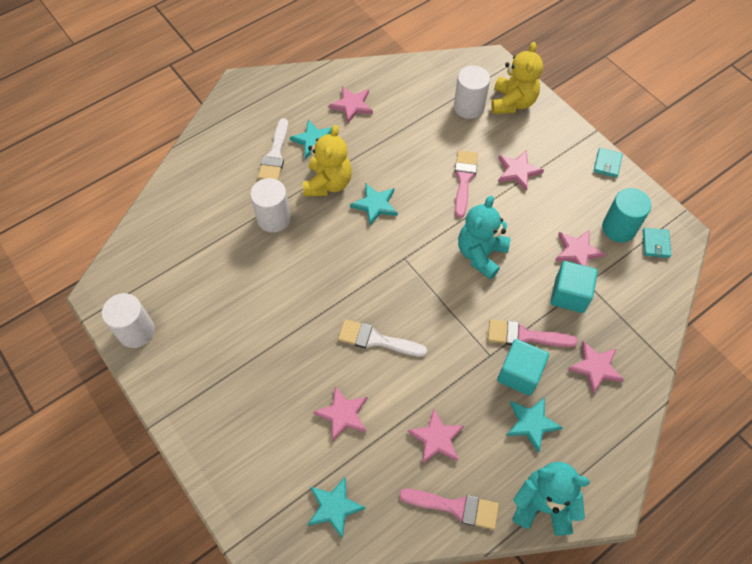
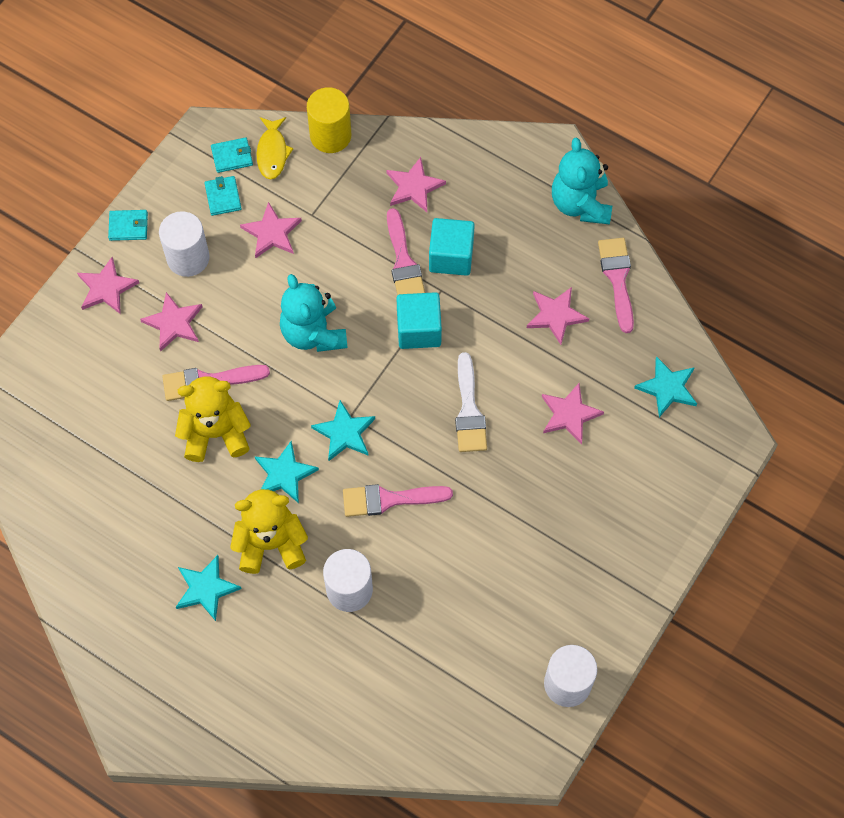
camera: 110 degrees left, 5 degrees up
white brush [258,118,288,180] -> none
pink star [329,87,373,123] -> pink star moved to [77,257,139,314]
white cylinder [454,66,490,119] -> white cylinder moved to [159,211,210,277]
turquoise teddy bear [458,196,511,279] -> turquoise teddy bear turned 60 degrees clockwise [280,274,348,352]
yellow teddy bear [491,42,543,114] -> yellow teddy bear moved to [175,376,251,462]
turquoise star [506,397,563,453] -> turquoise star moved to [311,400,375,461]
turquoise cube [551,261,598,313] -> turquoise cube moved to [396,292,442,349]
turquoise cylinder [602,188,651,243] -> turquoise wallet [204,176,242,216]
none -> yellow fish [257,117,294,180]
none -> yellow cylinder [307,87,351,153]
none -> pink brush [343,484,453,517]

